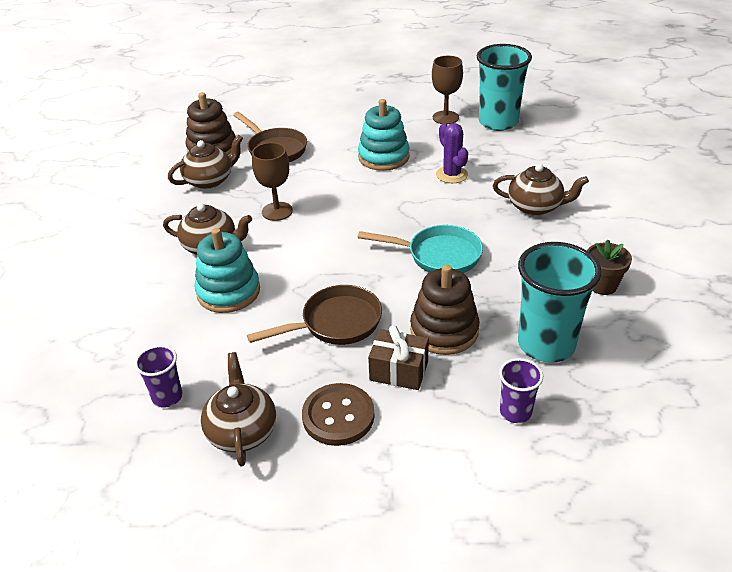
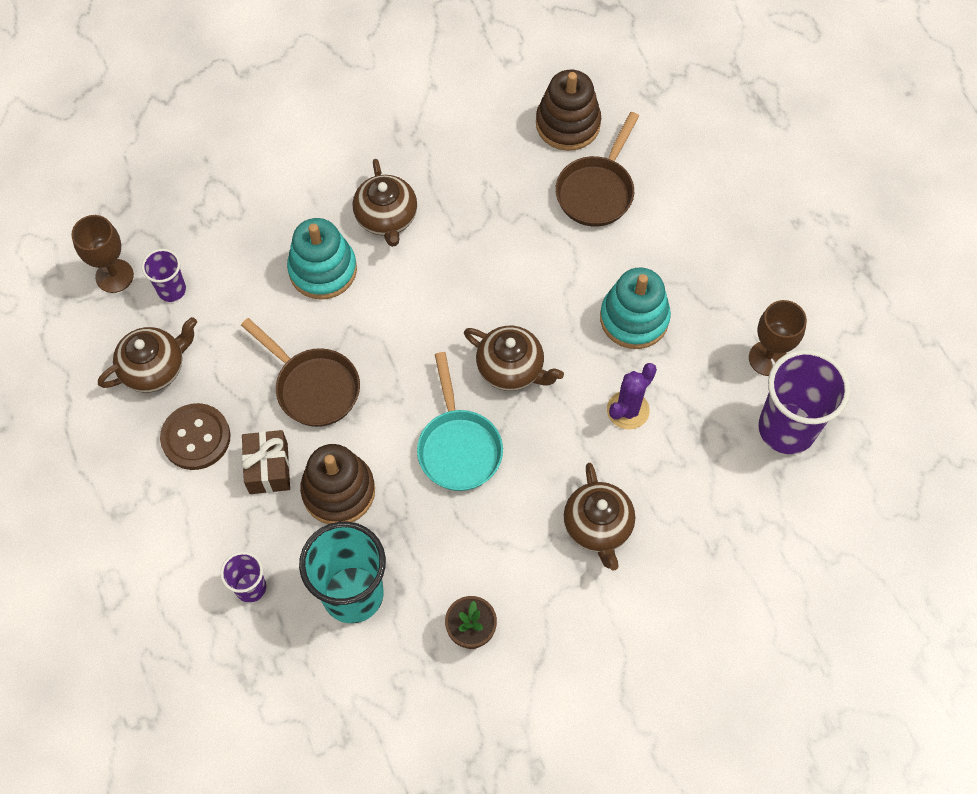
camera: 65 degrees right, 25 degrees up
brown teapot [168,135,243,189] -> brown teapot moved to [464,326,564,391]
brown goblet [252,143,293,221] -> brown goblet moved to [71,215,134,293]
turquoise cup [477,44,532,131] -> purple cup [758,349,850,454]

